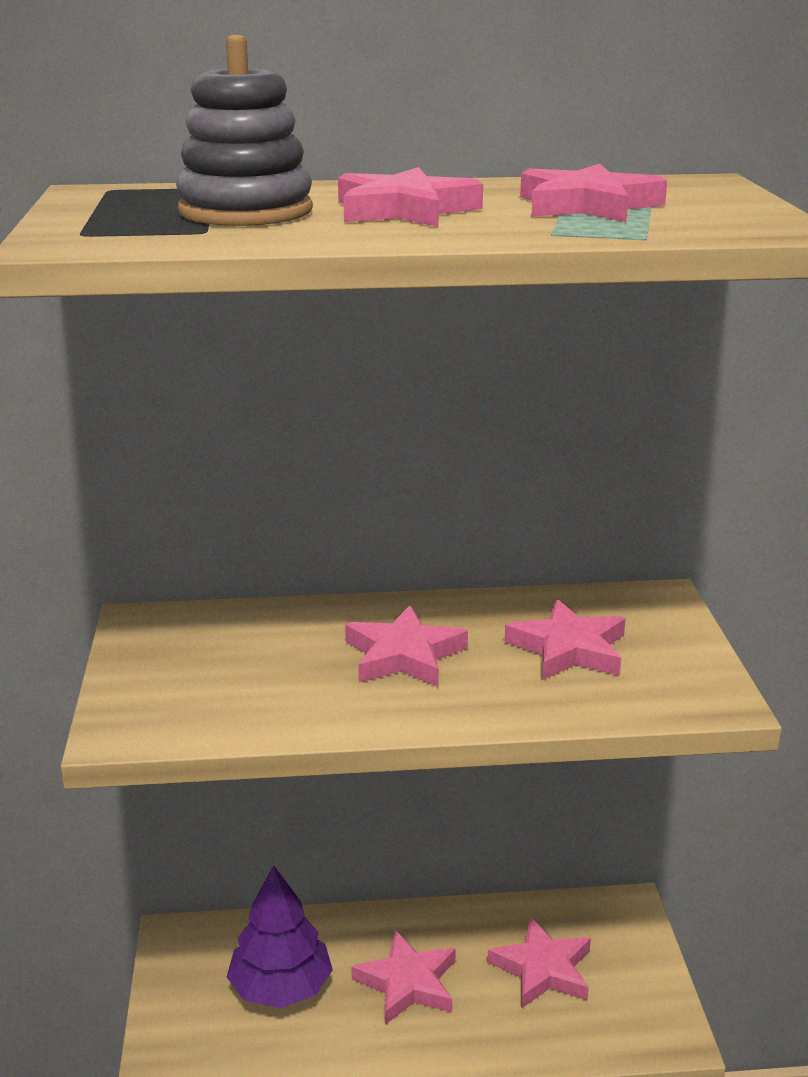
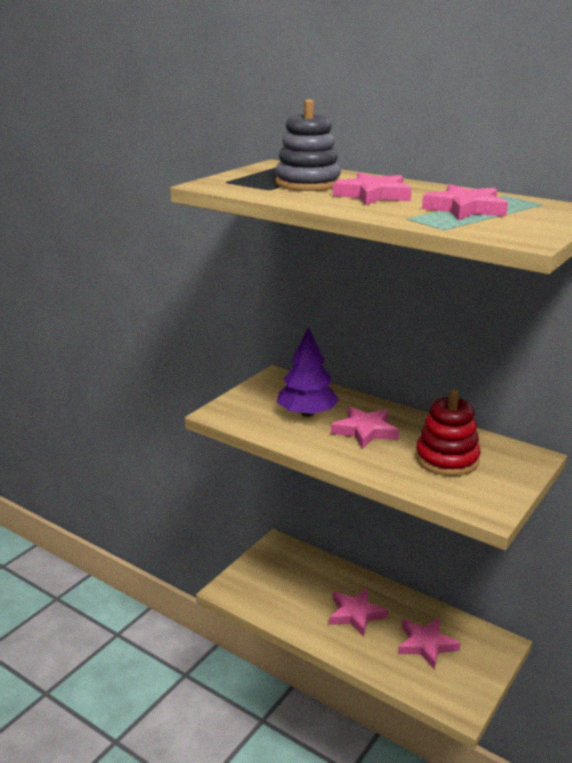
camera: 40 degrees right, 0 degrees up
purple tree [227,865,333,1008] -> purple tree moved to [277,327,339,417]
pink star [504,599,626,680] -> red stacking toy [415,389,481,476]

